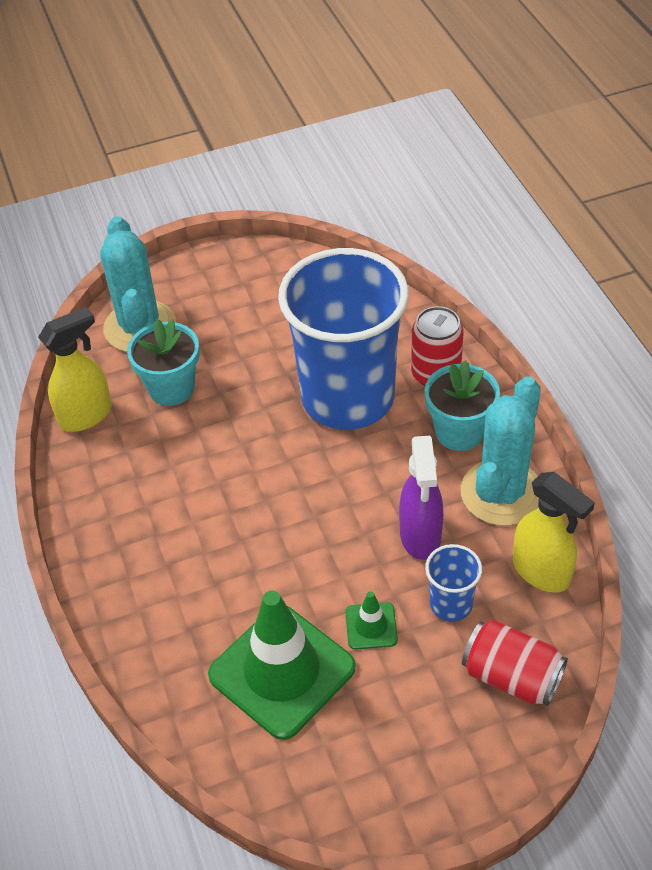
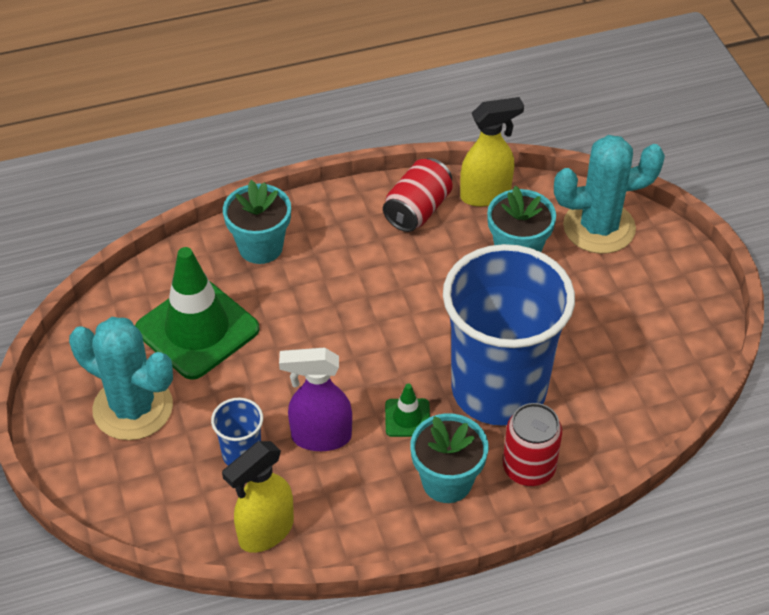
camera: 90 degrees right, 0 degrees up
yellow spray bottle [38,307,112,432] -> yellow spray bottle turned 75 degrees counterclockwise [460,97,524,207]
green traffic cone [345,591,398,650] -> green traffic cone moved to [385,384,430,437]
turquoise cactus [461,376,541,526] -> turquoise cactus moved to [69,317,173,440]
red can [462,620,568,706] -> red can moved to [383,158,452,232]
none -> turquoise flower pot [223,180,291,264]

